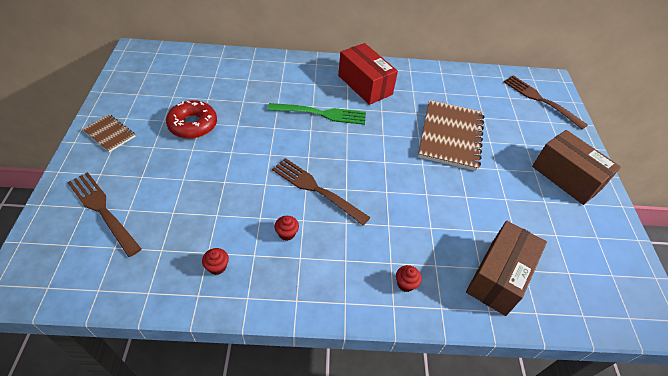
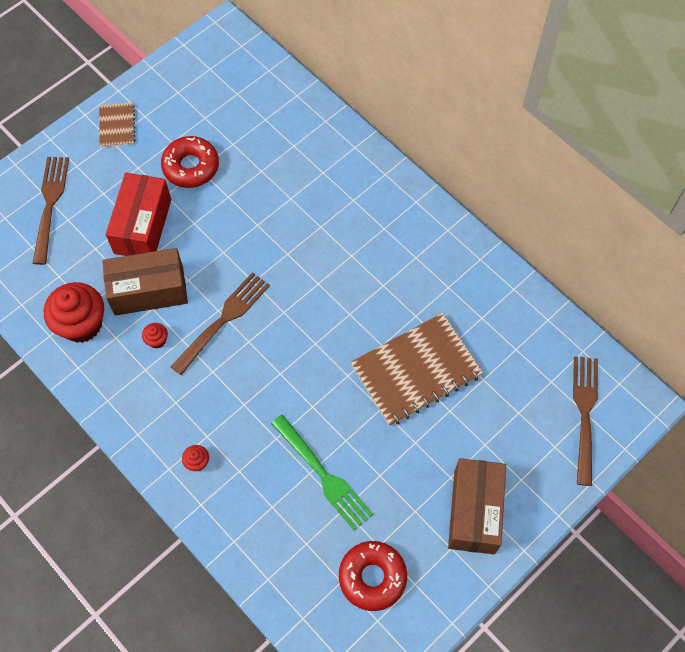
camera: 50 degrees right, 15 degrees up
red cupcake [202,248,229,275] -> red cupcake [44,282,104,343], size x2.31
green fork [268,103,366,125] -> green fork moved to [271,415,373,530]
brown fork [272,158,371,226] -> brown fork turned 45 degrees clockwise [171,272,270,375]
red box [338,43,398,105] -> red box moved to [106,173,171,256]
brown box [466,221,547,316] -> brown box moved to [102,248,188,316]
none -> red donut [339,541,407,611]

